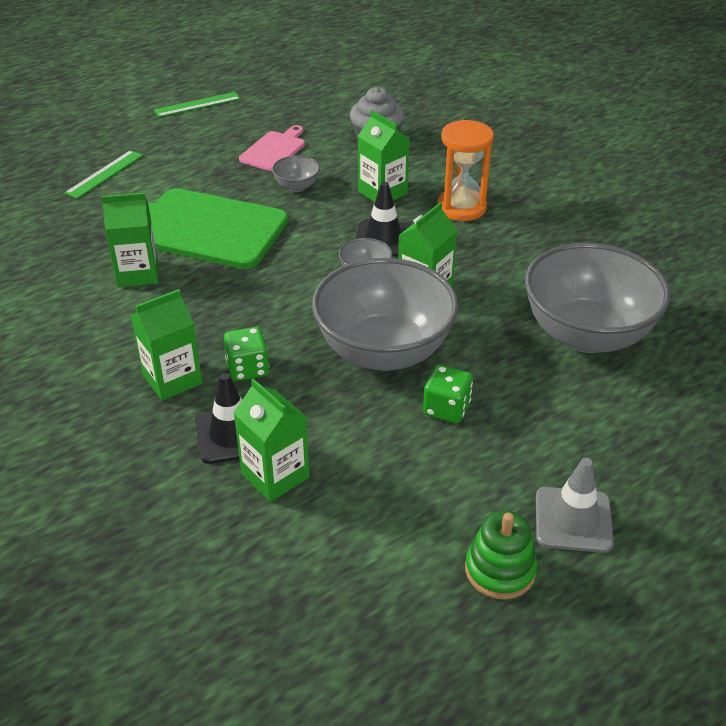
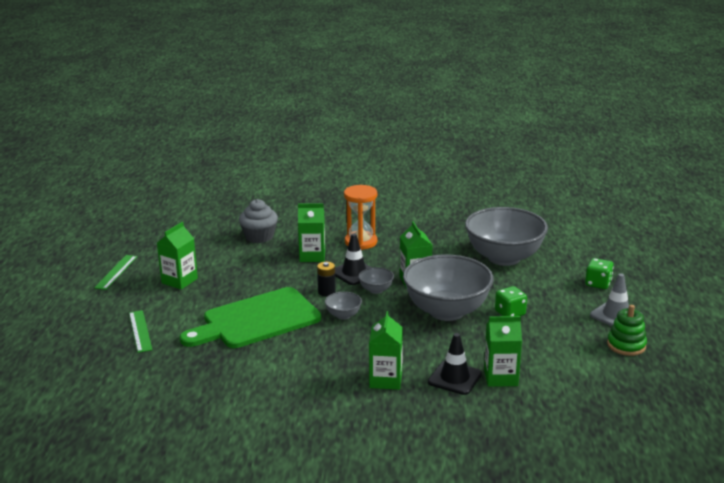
camera: 50 degrees left, 15 degrees down
green carton [102,193,158,287] -> green carton moved to [157,222,198,290]
green dice [224,327,269,381] -> green dice moved to [585,258,614,289]
pink cutting board [239,125,305,171] -> none
grey bowl [272,155,320,192] -> grey bowl moved to [325,292,362,320]
none -> black battery [317,262,336,296]

